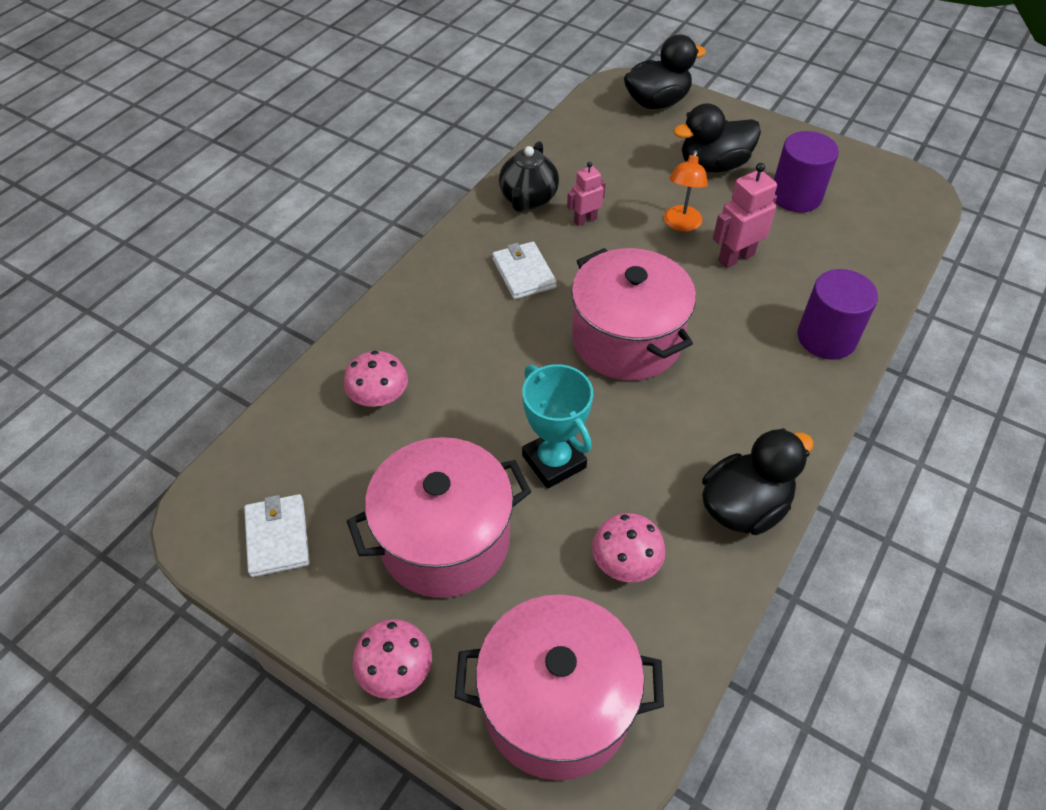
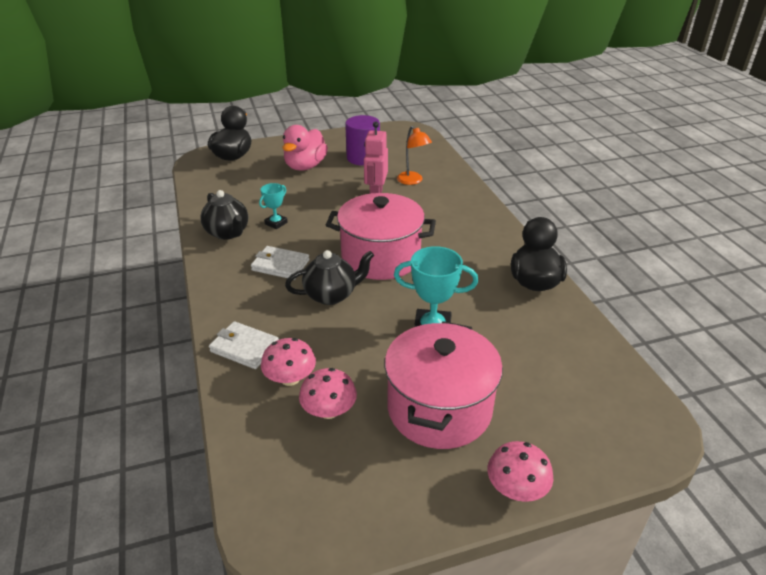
camera: 50 degrees left, 15 degrees down
white wallet [244,494,310,577] -> white wallet moved to [209,321,279,369]
pink pot [455,595,664,780] -> none
pink robot [567,162,606,226] -> turquoise trophy [259,183,288,229]
pink mushroom [592,513,666,582] -> pink mushroom moved to [299,368,357,419]
orange lamp [664,150,708,232] -> orange lamp moved to [397,126,432,185]
black duck [673,103,761,172] -> pink duck [282,125,328,171]
purple cylinder [797,269,878,360] -> none
none -> black teapot [285,250,374,305]

